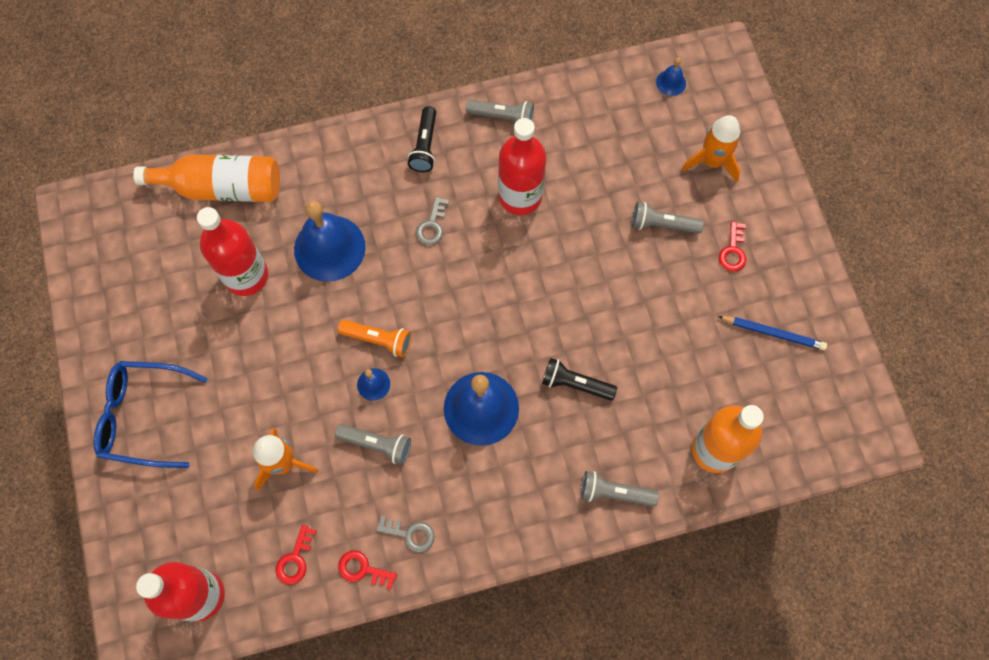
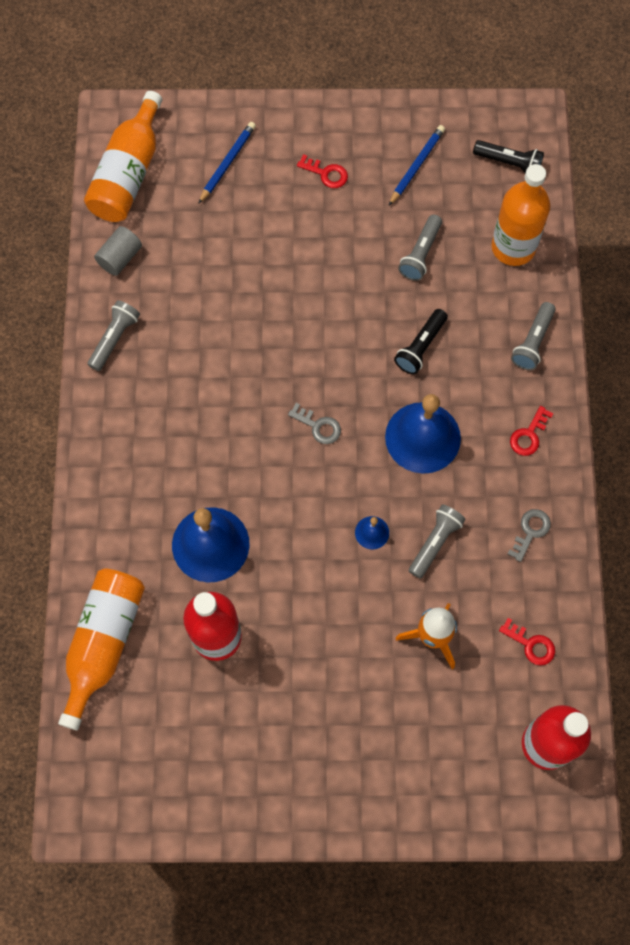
camera: 75 degrees left, 0 degrees up
blue glasses [93,361,207,468] -> none
orange flashlight [338,320,411,358] -> none
red key [338,550,397,589] -> red key moved to [510,406,553,456]
black flashlight [408,106,436,172] -> black flashlight moved to [473,140,544,173]
grey key [416,196,449,245] -> grey key moved to [288,403,341,444]
red bottle [498,118,546,215] -> none
grey flashlight [632,202,704,234] -> grey flashlight moved to [398,215,442,281]
blue bell [656,57,686,96] -> orange bottle [84,91,162,222]
orange rocket [682,115,741,183] -> blue pencil [198,122,256,204]
none -> grey cylinder [94,226,142,276]

